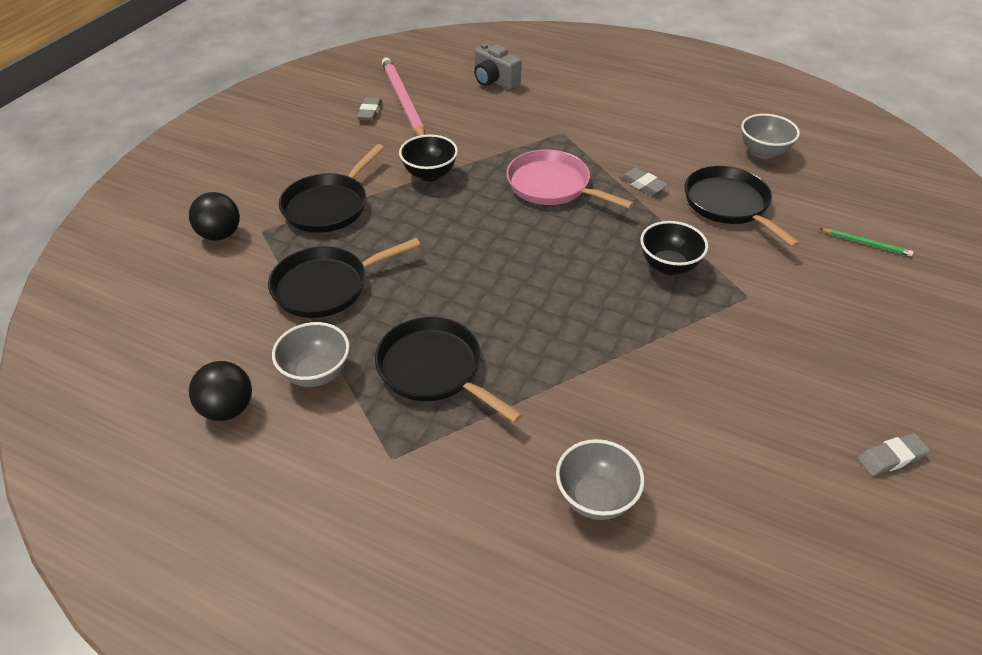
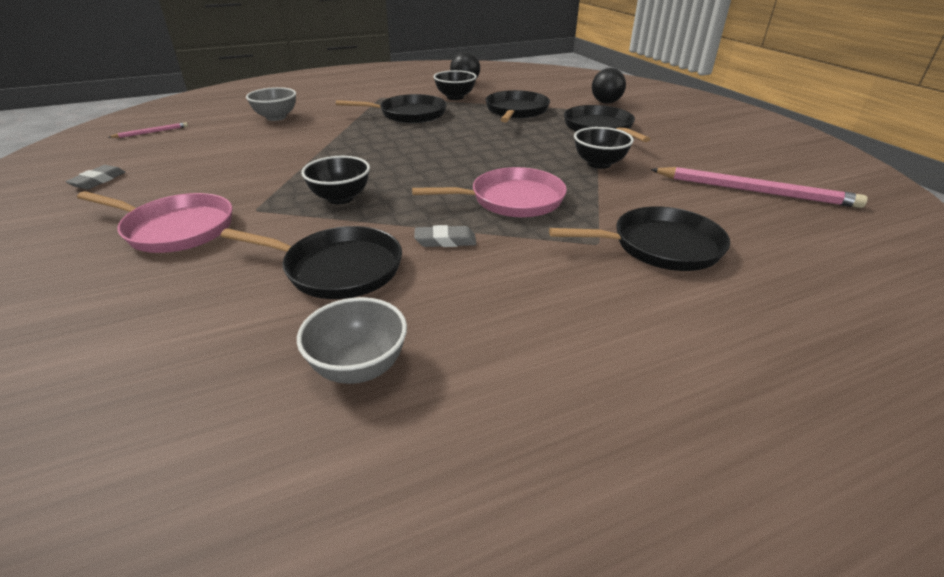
camera: 130 degrees right, 10 degrees down
grey bowl [272,322,350,387] -> black bowl [433,70,477,100]
grey eraser [357,97,382,121] -> none
grey camera [474,43,521,90] -> none
green pencil [820,228,914,256] -> none
none -> pink pan [77,191,233,253]
none -> pink pencil [109,122,188,138]
none -> black pan [549,207,730,271]

